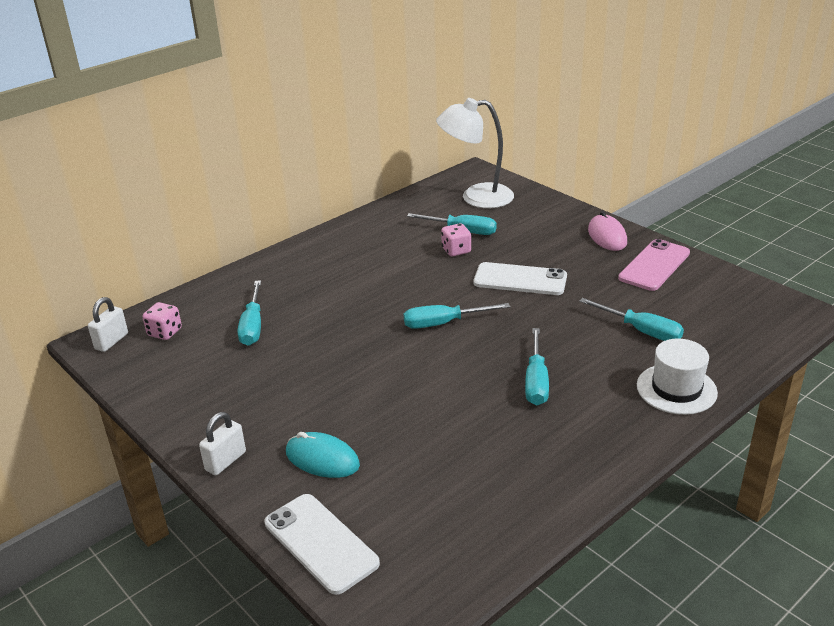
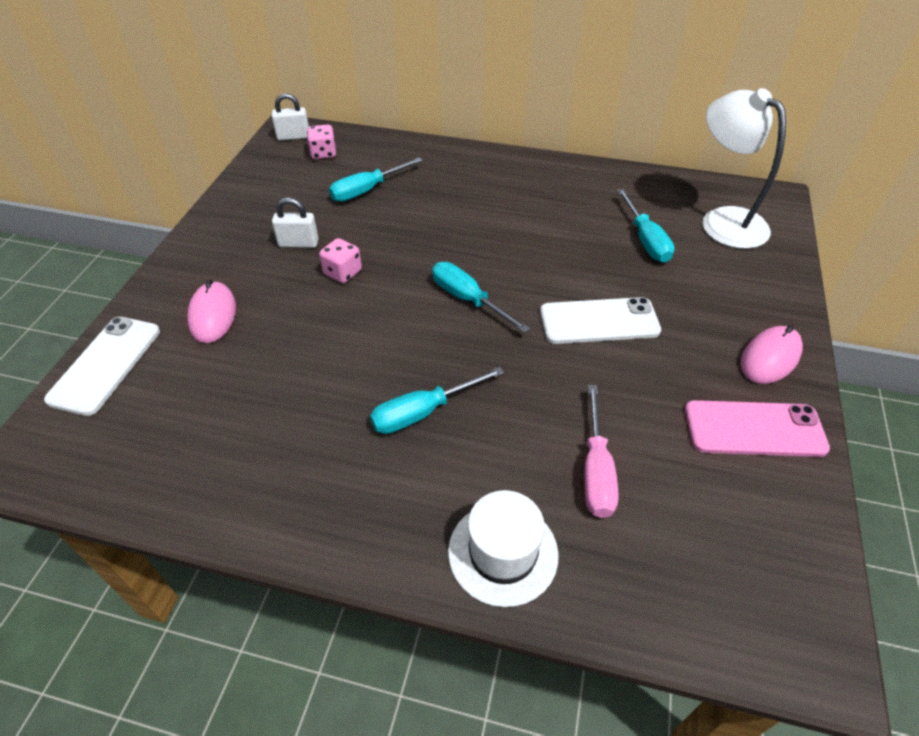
camera: 55 degrees right, 15 degrees up
white padlock [199,412,246,475] -> white padlock moved to [272,198,319,248]
turquoise mouse [286,432,360,478] -> pink mouse [187,280,236,343]
pink dice [441,223,471,256] -> pink dice moved to [319,238,362,283]
white phone [474,262,567,295] -> white phone turned 75 degrees counterclockwise [540,297,661,344]
turquoise screwdriver [579,298,684,341] -> pink screwdriver [584,385,619,518]

